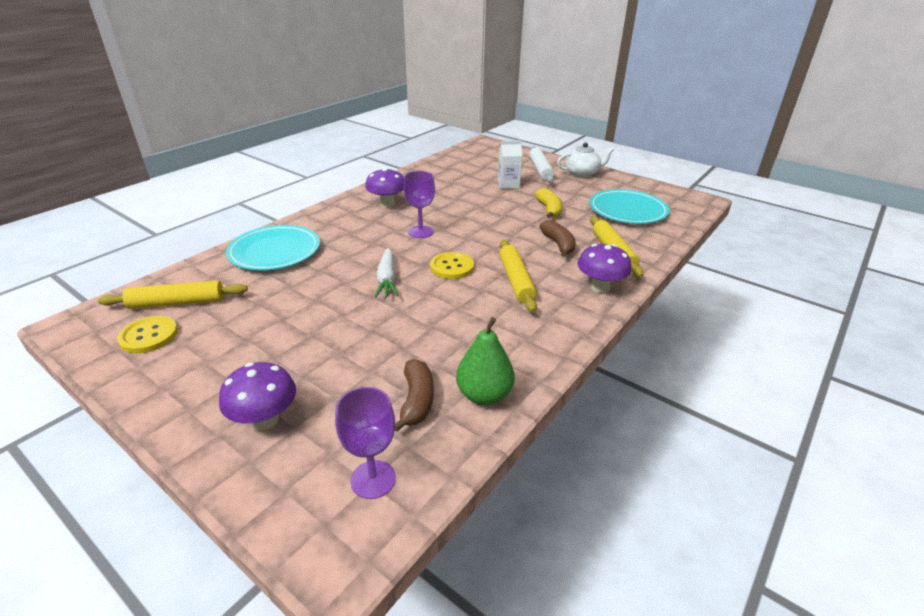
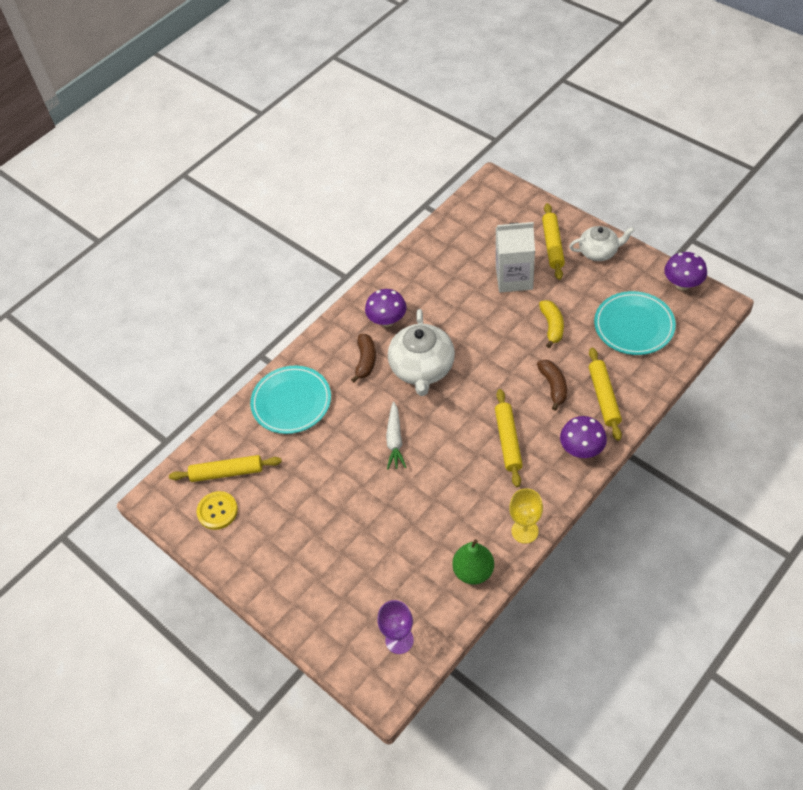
camera: 10 degrees right, 20 degrees up
purple mushroom [219,362,296,430] -> purple mushroom moved to [664,252,707,290]
brown banana [395,359,434,432] -> brown banana moved to [351,334,376,382]
purple goblet [403,171,435,238] -> white teapot [388,309,455,396]
yellow button [430,252,474,279] -> none
white carton [498,141,522,189] -> white carton [496,222,535,292], size x1.64
white rolling pin [529,146,554,183] -> yellow rolling pin [542,203,565,280]
none -> yellow goblet [509,488,543,544]

